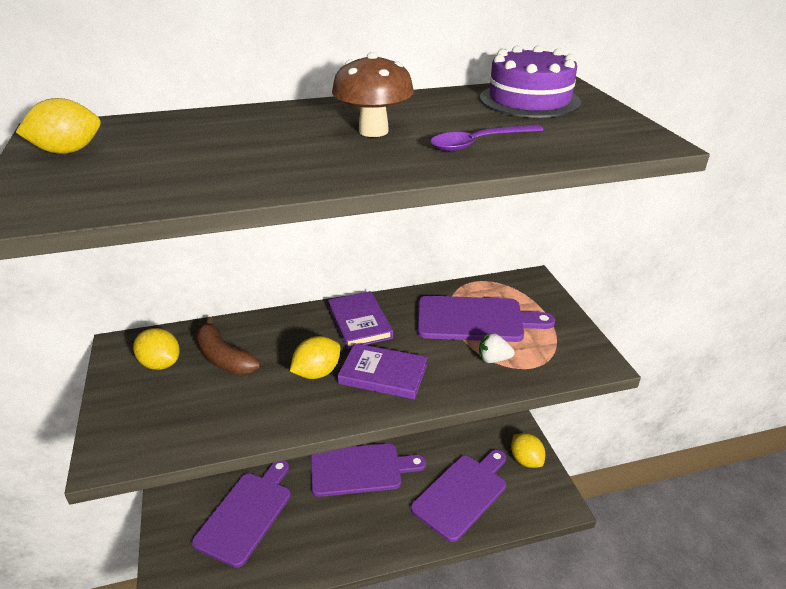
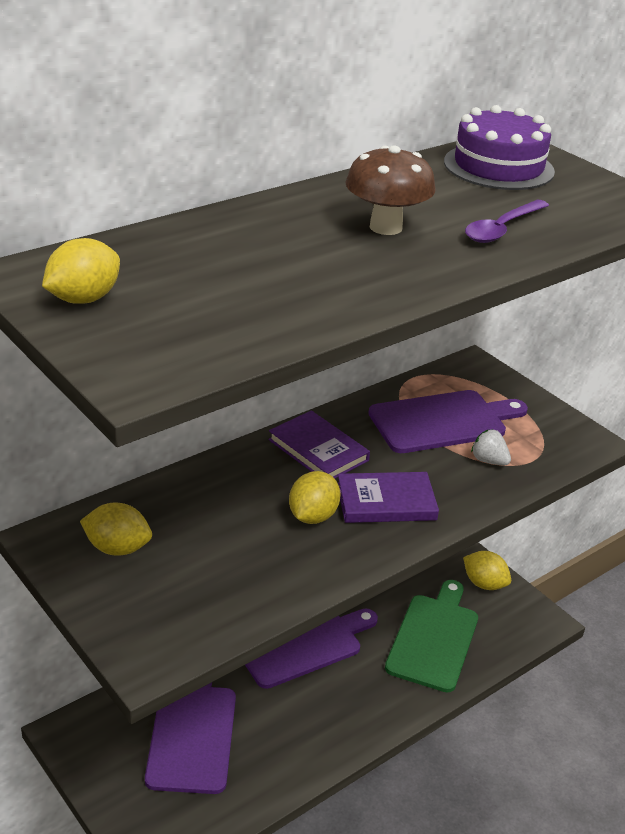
camera: 25 degrees left, 0 degrees up
brown banana [196,317,261,375] -> none
purple cutting board [411,450,506,542] -> green cutting board [385,580,478,692]
white strawberry [479,333,515,363] -> white strawberry turned 60 degrees clockwise [471,429,511,465]

